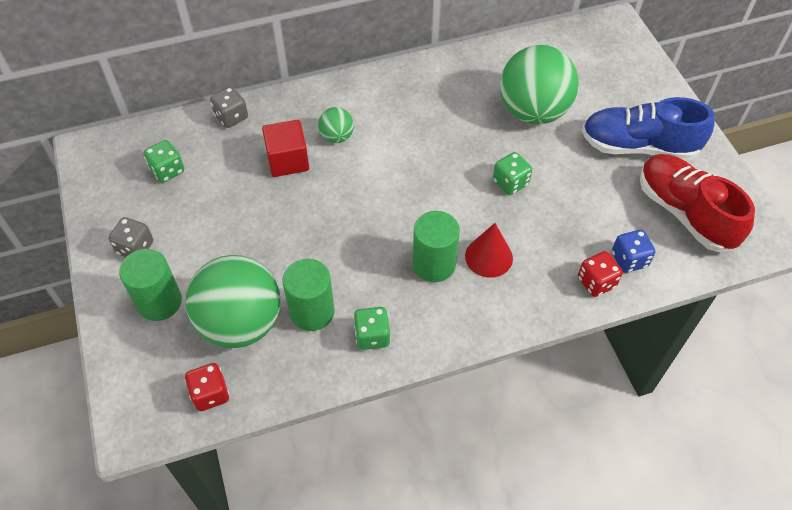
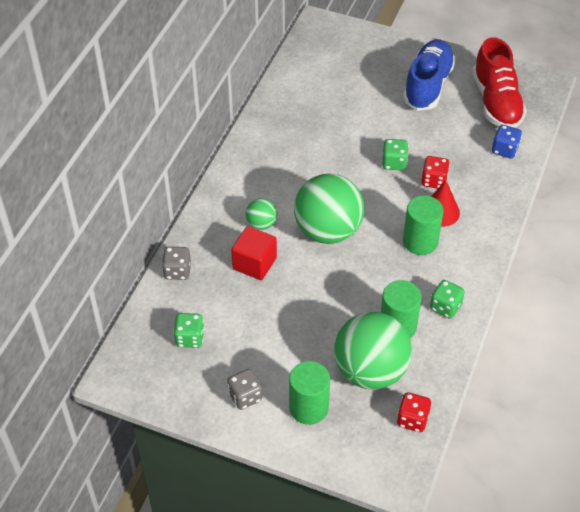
camera: 50 degrees left, 5 degrees down
green ball [500,45,579,124] -> green ball moved to [294,173,364,244]
red dice [578,251,623,297] -> red dice moved to [421,156,450,189]
blue shoe [582,97,715,160] -> blue shoe turned 150 degrees clockwise [403,39,456,111]
red shoe [640,154,755,252] -> red shoe turned 105 degrees counterclockwise [473,37,526,128]

